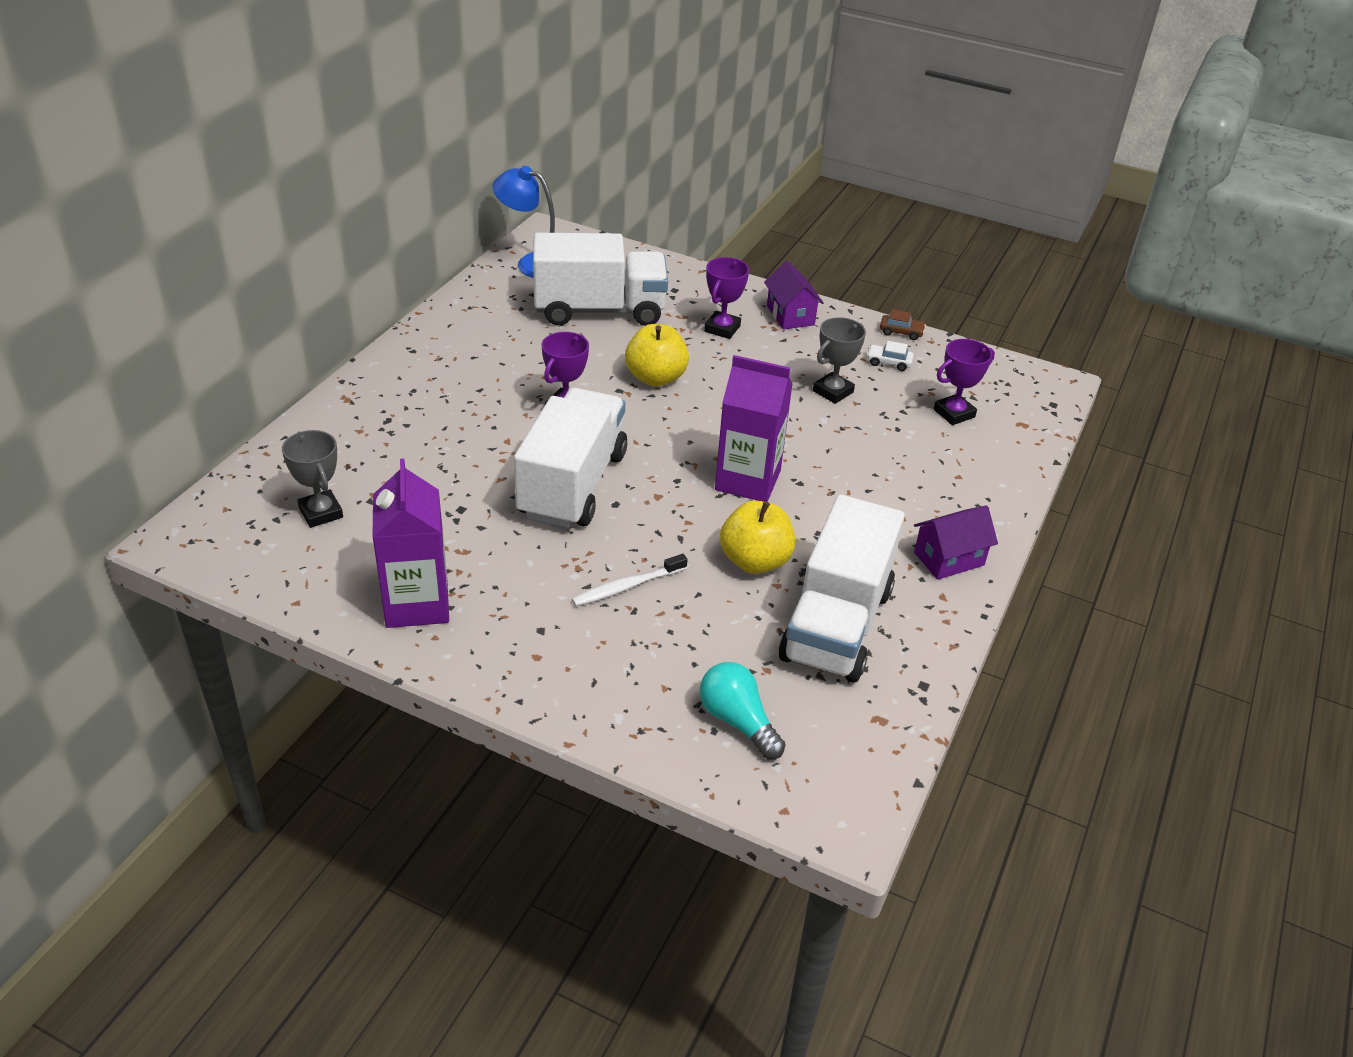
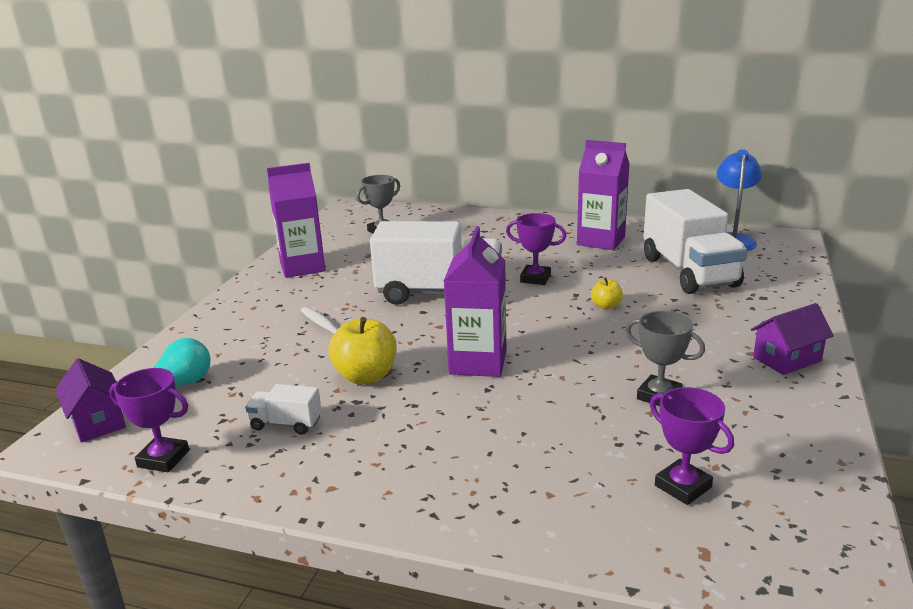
camera: 85 degrees right, 15 degrees down
yellow apple [625,324,689,387] -> yellow apple [591,277,623,309], size x0.54
purple trophy [704,257,749,339] -> purple trophy moved to [109,368,189,472]
white truck [779,495,905,683] -> white truck [245,384,322,435], size x0.42
white car [867,341,914,371] -> none
brown car [880,310,926,340] -> none
purple house [914,505,998,580] -> purple house moved to [55,358,126,443]
none -> purple carton [577,140,630,250]

